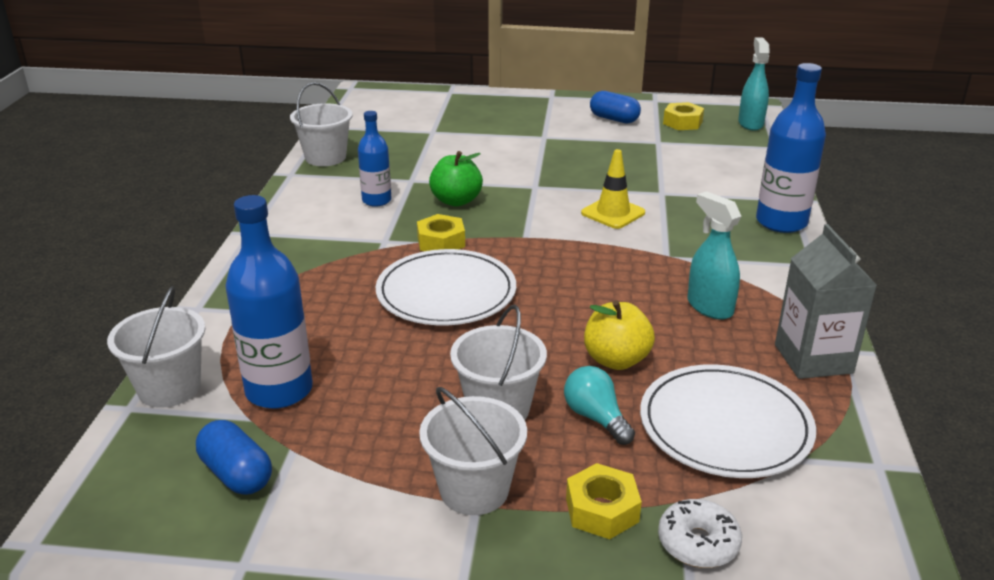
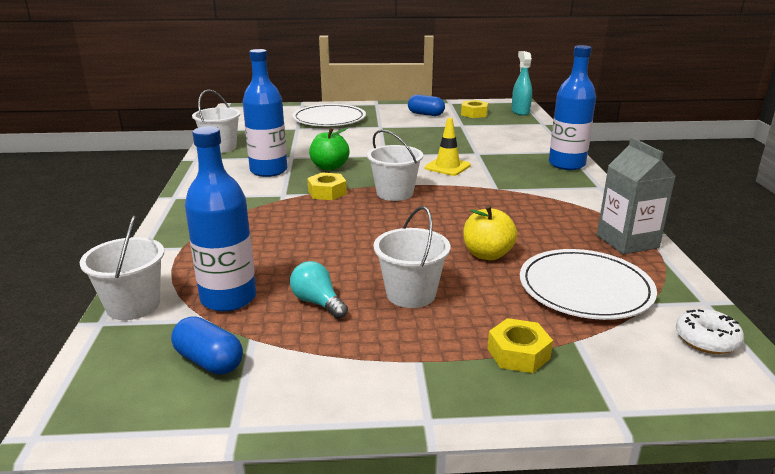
camera: 10 degrees left, 5 degrees down
blue bottle [358,111,392,207] -> blue bottle [243,49,287,177], size x1.65
white plate [376,249,516,325] -> white plate moved to [292,104,366,126]
white bucket [419,387,527,515] -> white bucket moved to [367,129,423,201]
turquoise light bulb [564,366,635,445] -> turquoise light bulb moved to [290,261,348,319]
white donut [658,499,742,568] -> white donut moved to [676,309,744,354]
turquoise spray bottle [687,191,741,320] -> none

